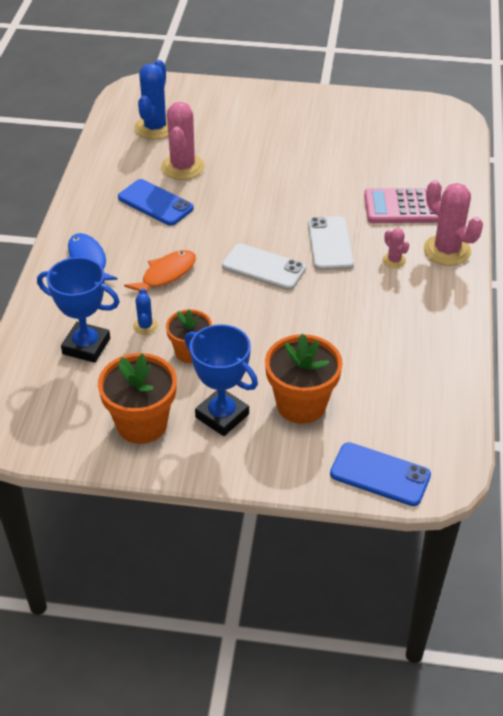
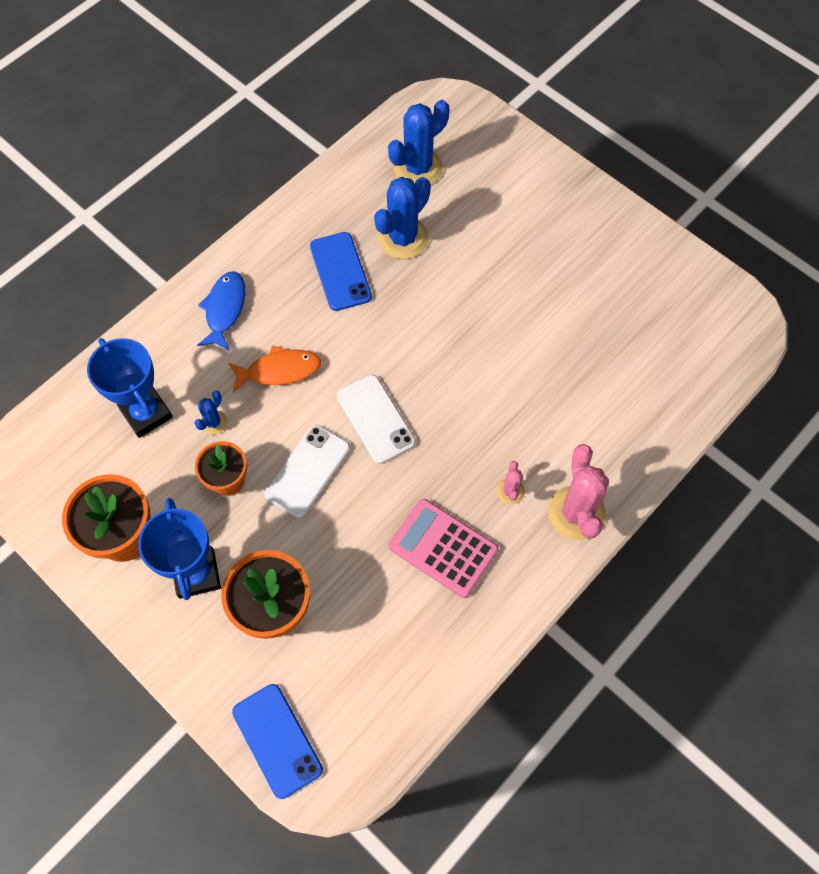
camera: 35 degrees right, 20 degrees up
pink cactus [161,102,205,180] -> blue cactus [374,177,431,259]
white phone [308,216,354,270] -> white phone moved to [264,425,350,518]
pink calculator [364,188,439,223] -> pink calculator moved to [389,499,499,598]

